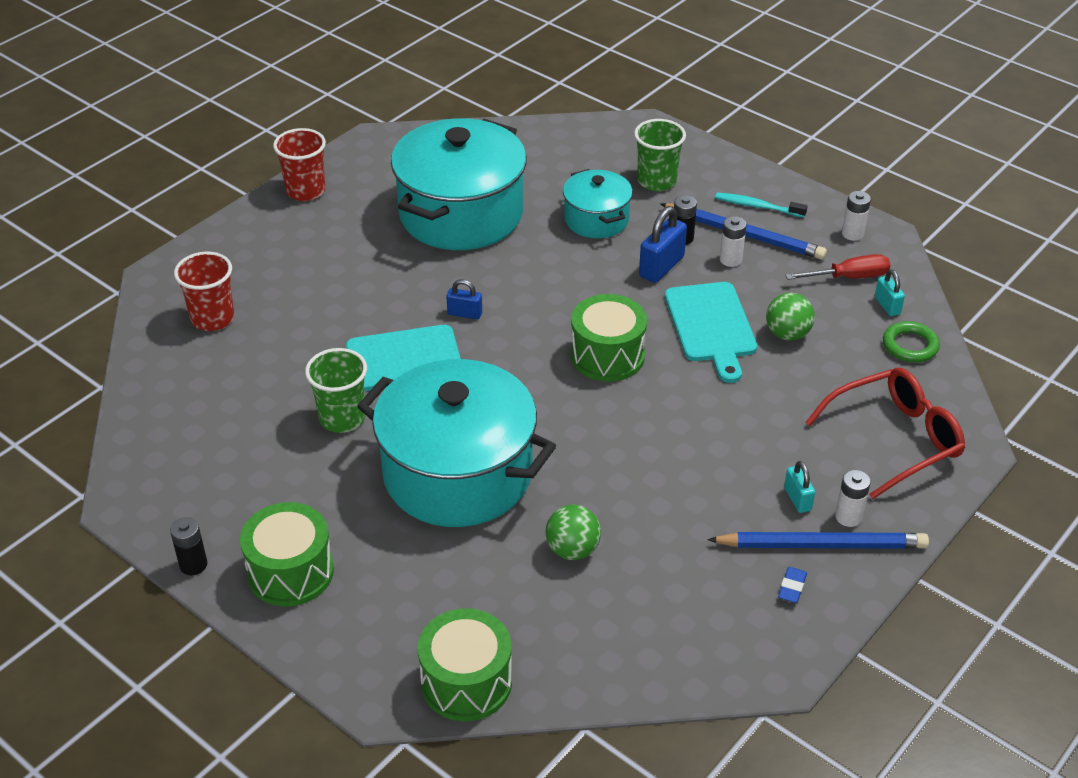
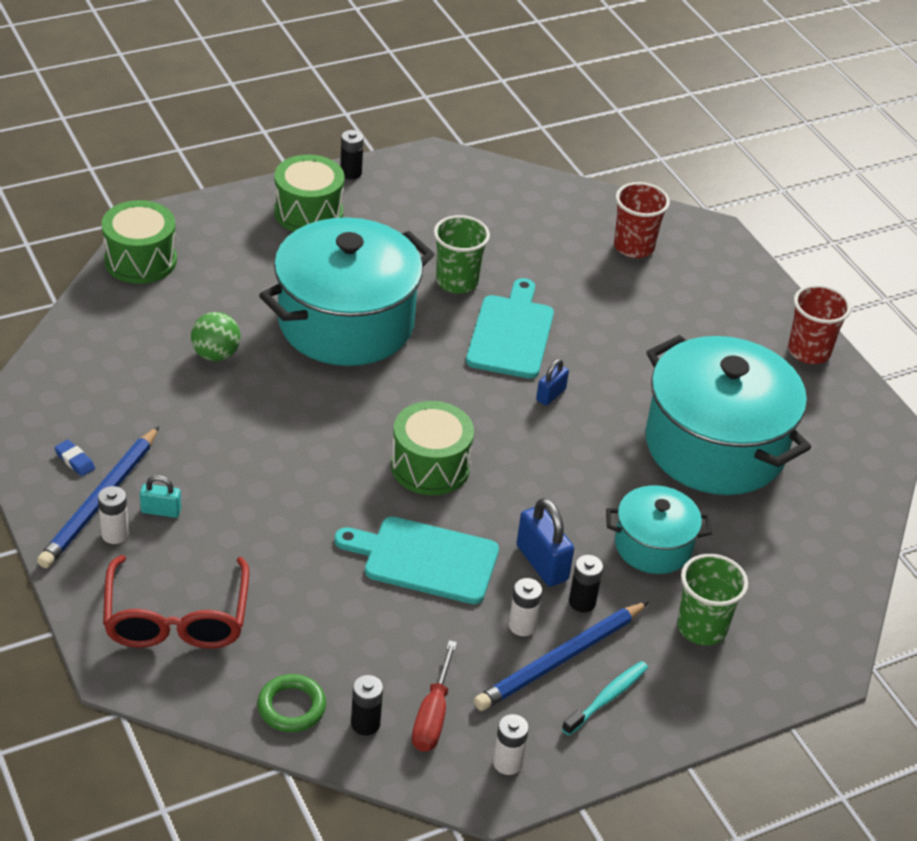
camera: 110 degrees right, 0 degrees up
green ball [766,293,815,341] -> none
turquoise padlock [875,269,905,316] -> black battery [351,675,383,736]

